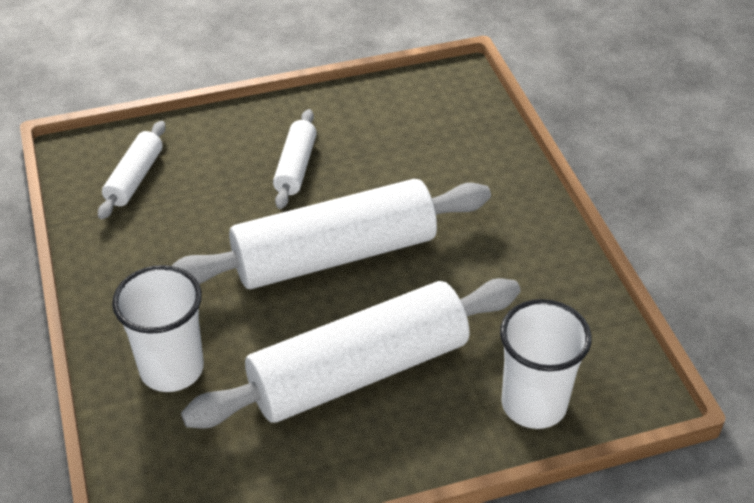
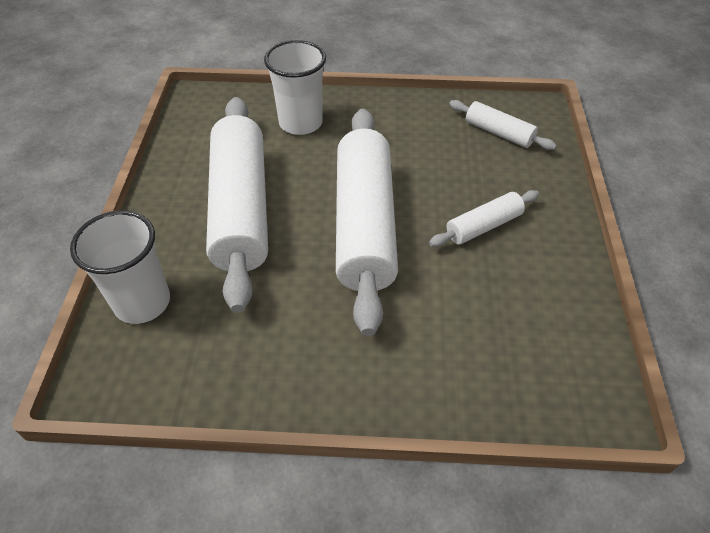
camera: 110 degrees right, 5 degrees up
white rolling pin [273,109,317,209] -> white rolling pin turned 60 degrees counterclockwise [429,190,539,247]

